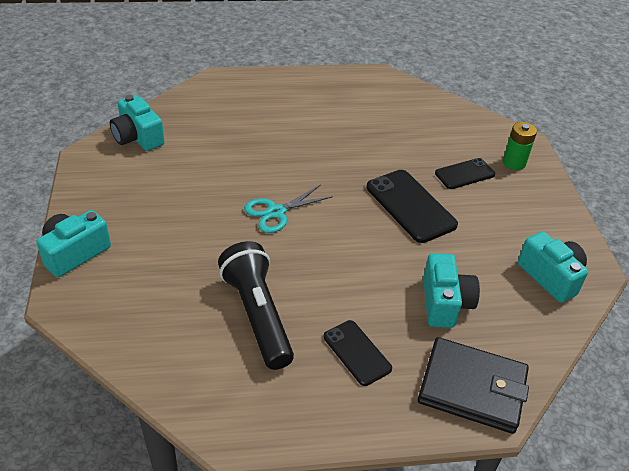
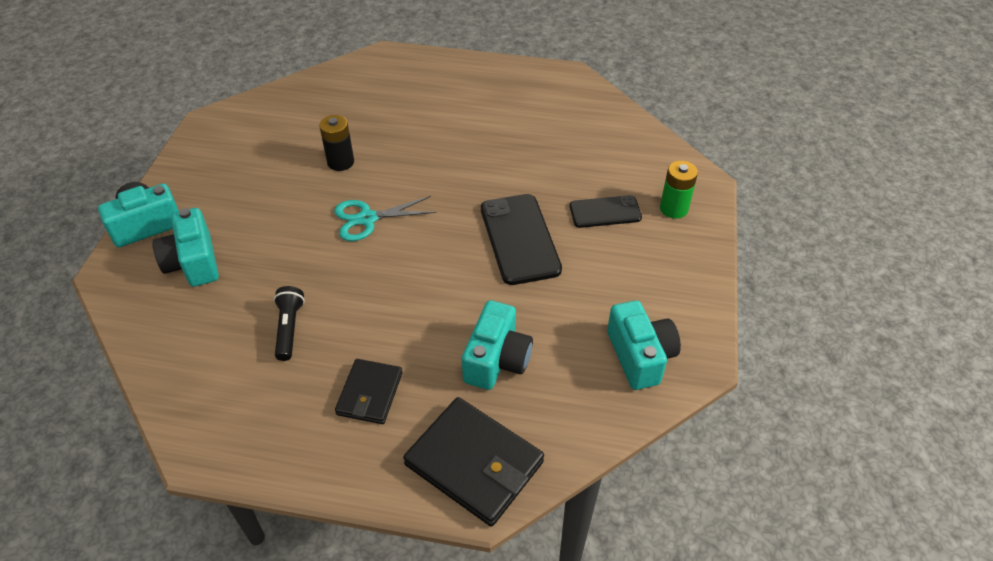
camera: 20 degrees right, 5 degrees up
turquoise camera [110,95,165,151] -> turquoise camera moved to [152,208,219,287]
black flashlight [218,241,294,370] -> black flashlight [274,286,305,361], size x0.52
black phone [324,320,392,386] -> black wallet [335,359,403,424]
none -> black battery [319,115,354,171]

